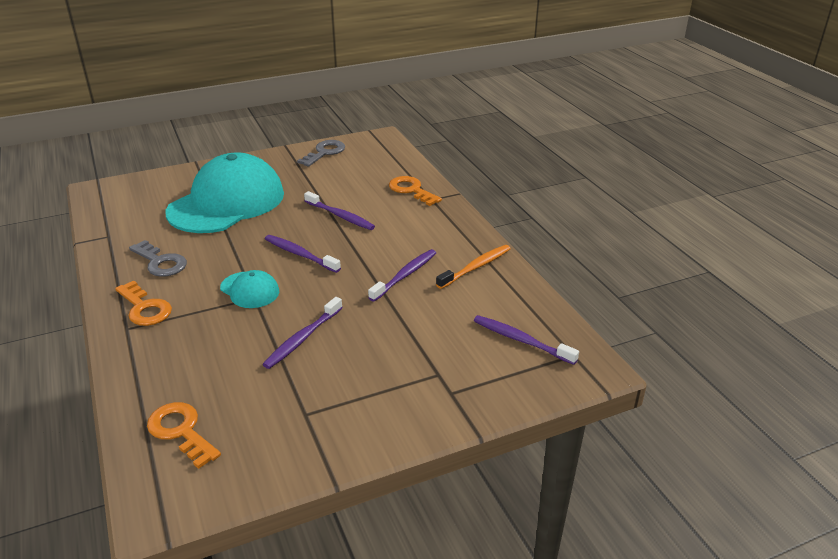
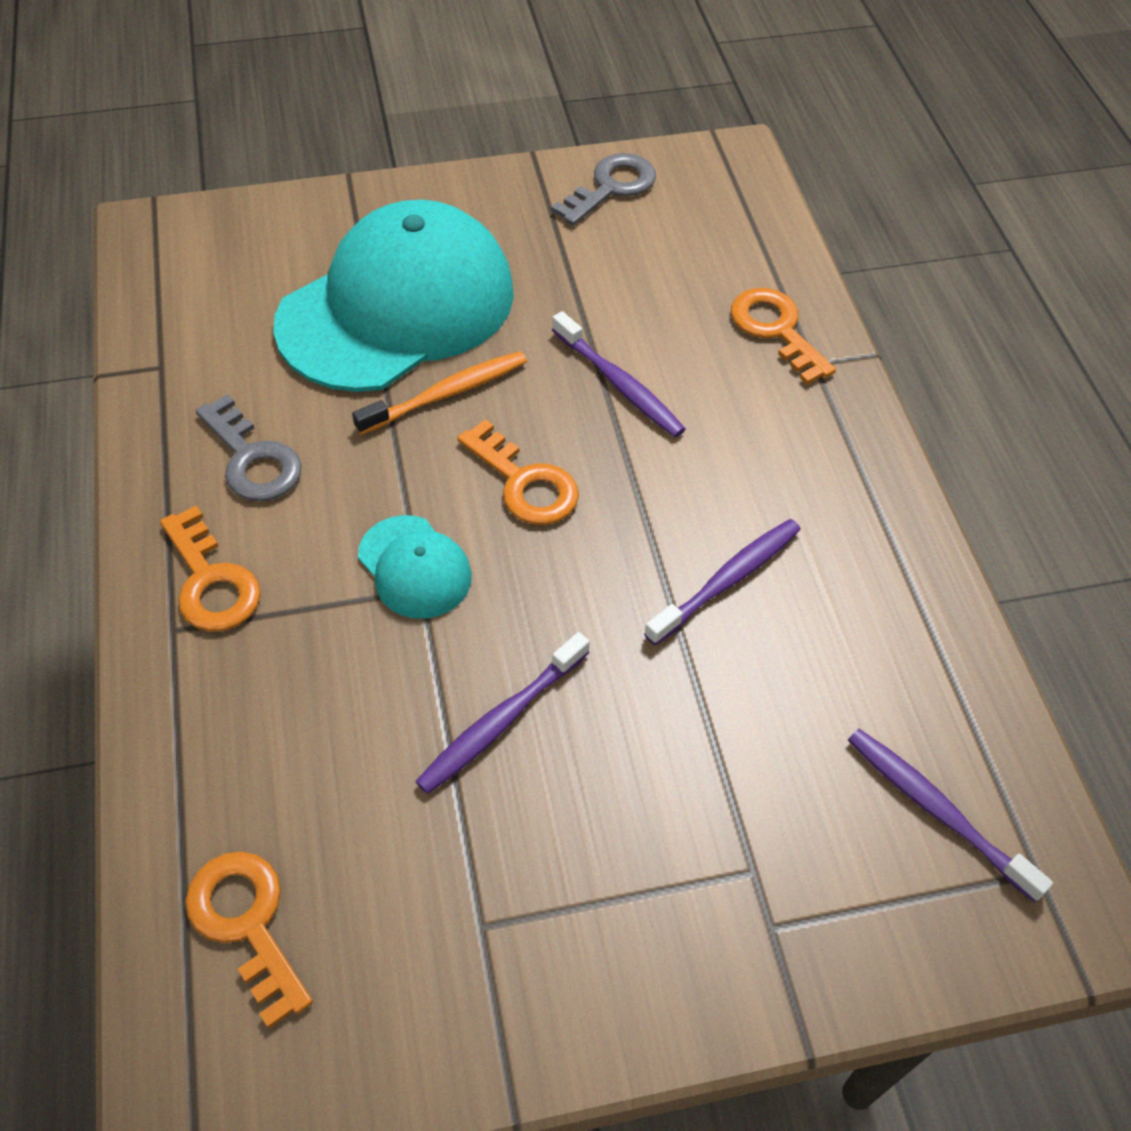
camera: 10 degrees right, 20 degrees up
purple toothbrush [265,235,341,273] -> orange key [457,419,579,525]
orange toothbrush [436,245,511,289] -> orange toothbrush moved to [352,351,527,435]

